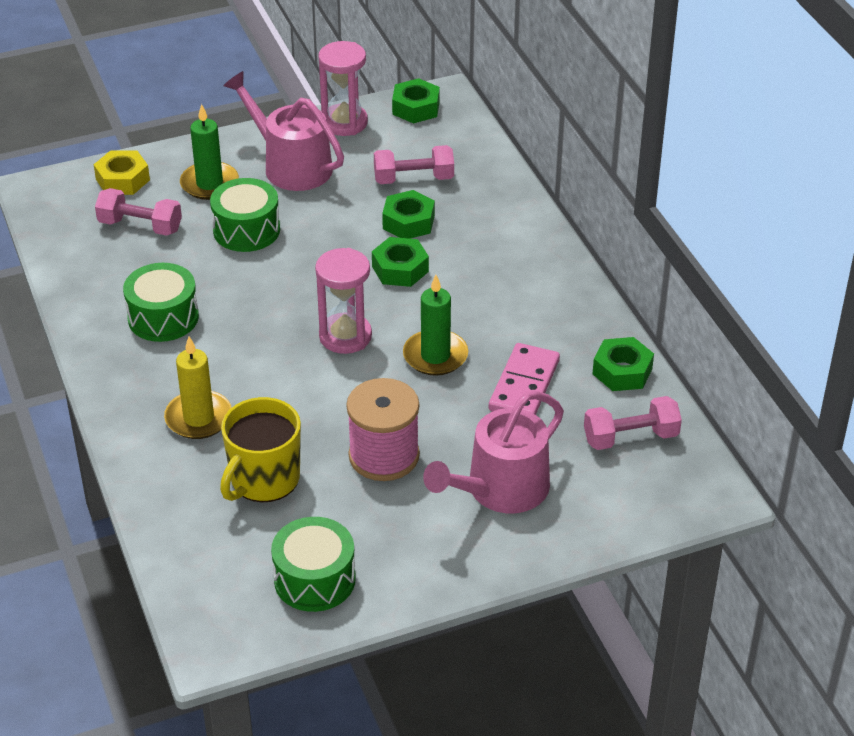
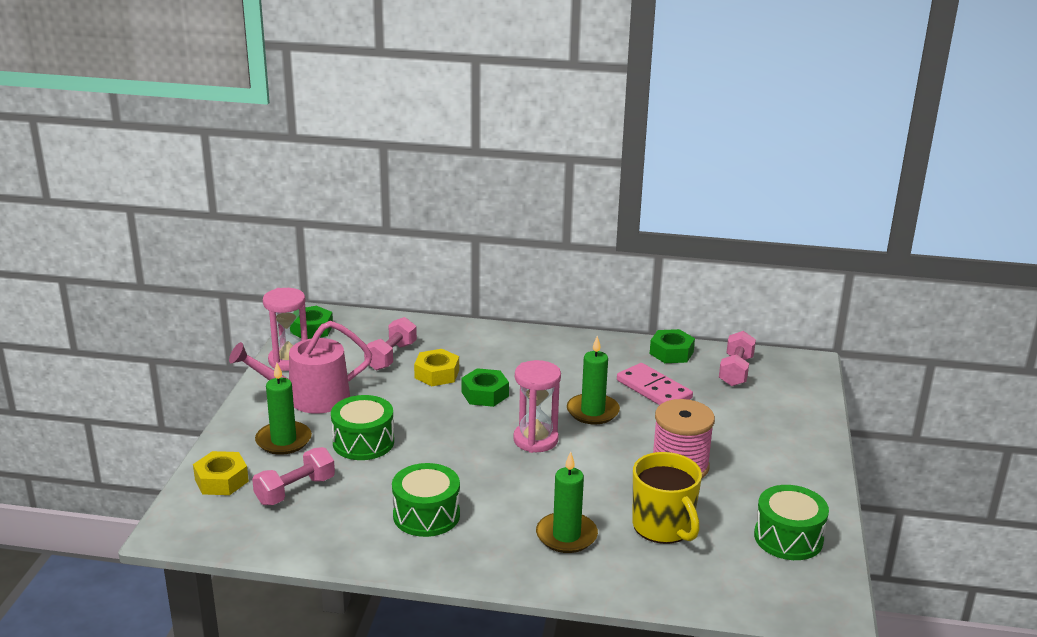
camera: 60 degrees left, 15 degrees down
yellow candle [164,337,232,439] -> green candle [536,452,598,553]
green nut [382,190,435,239] -> yellow nut [414,349,459,386]
pink watering can [423,391,564,513] -> none

